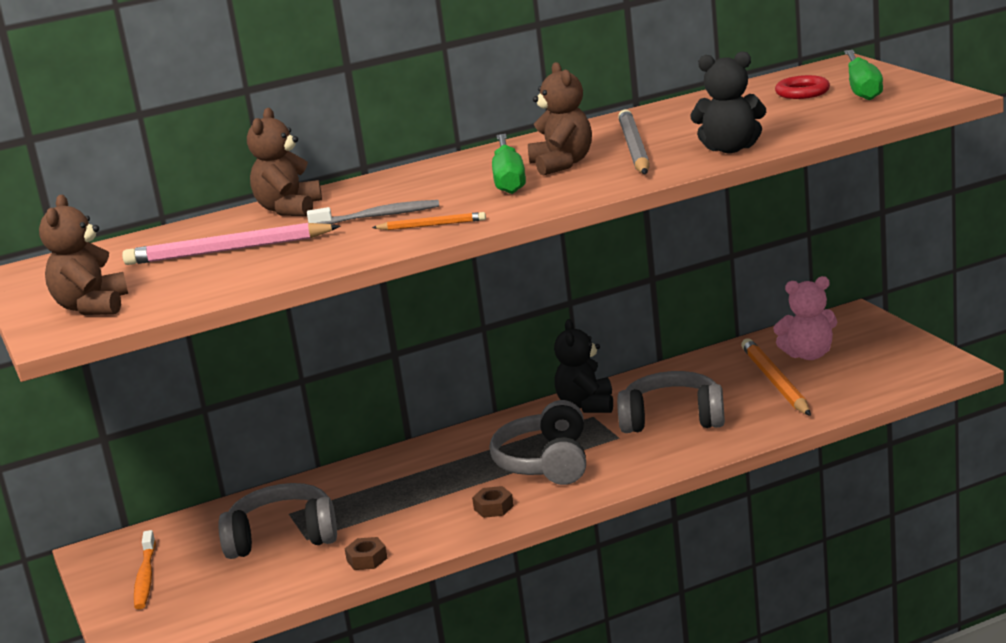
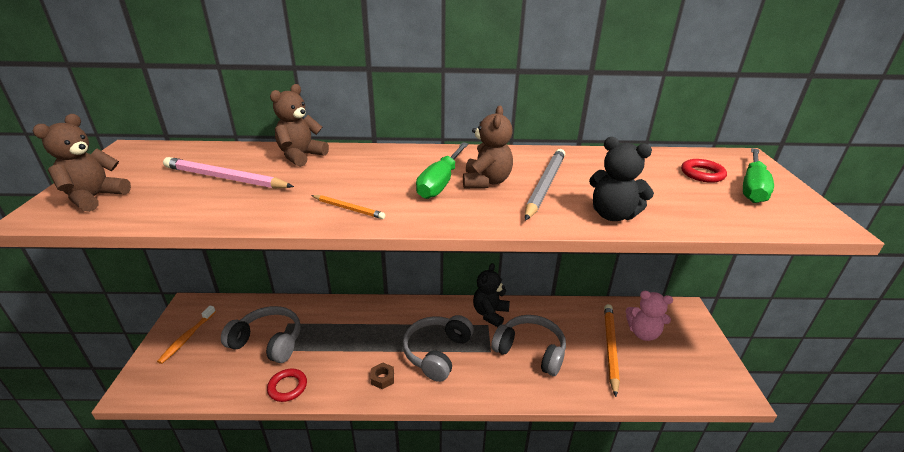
camera: 20 degrees right, 10 degrees up
grey toothbrush [307,200,439,224] -> none
brown nut [345,537,387,570] -> red ring [267,368,307,402]

